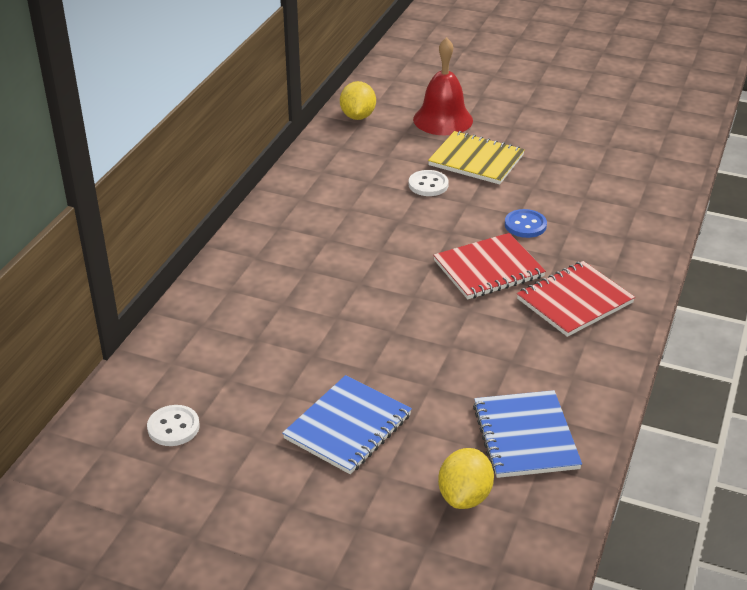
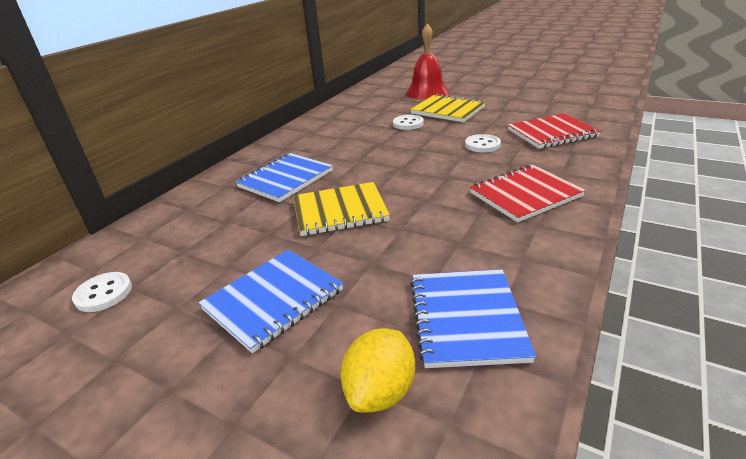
camera: 10 degrees right, 5 degrees down
yellow lemon [340,81,376,120] -> none
red notebook [433,233,546,299] -> red notebook moved to [508,113,601,149]
blue button [505,209,547,238] -> white button [465,134,501,153]
none -> blue notebook [236,153,333,202]
none -> yellow notebook [293,182,390,236]

